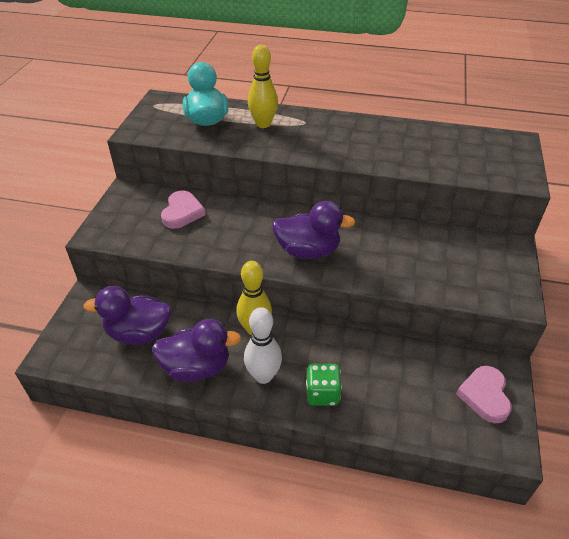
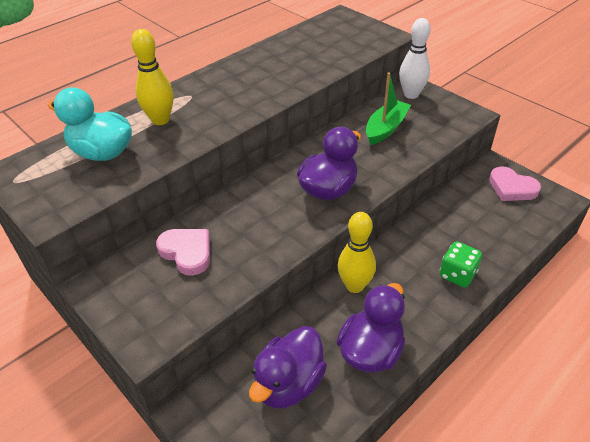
camera: 55 degrees left, 0 degrees up
white bowling pin [244,307,282,384] -> white bowling pin moved to [399,18,431,99]
none -> green boat [366,72,411,145]

